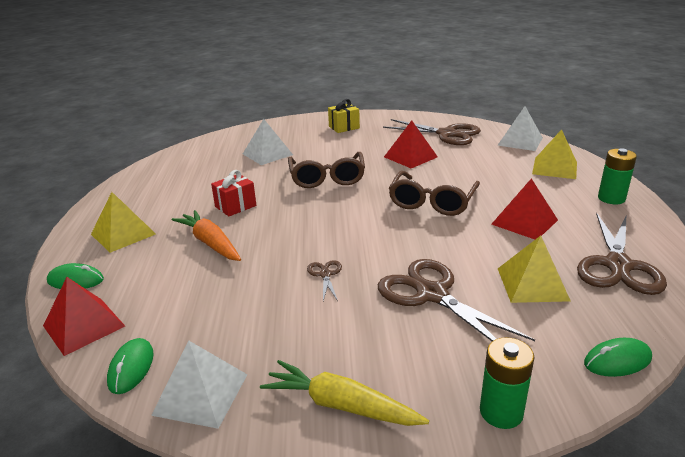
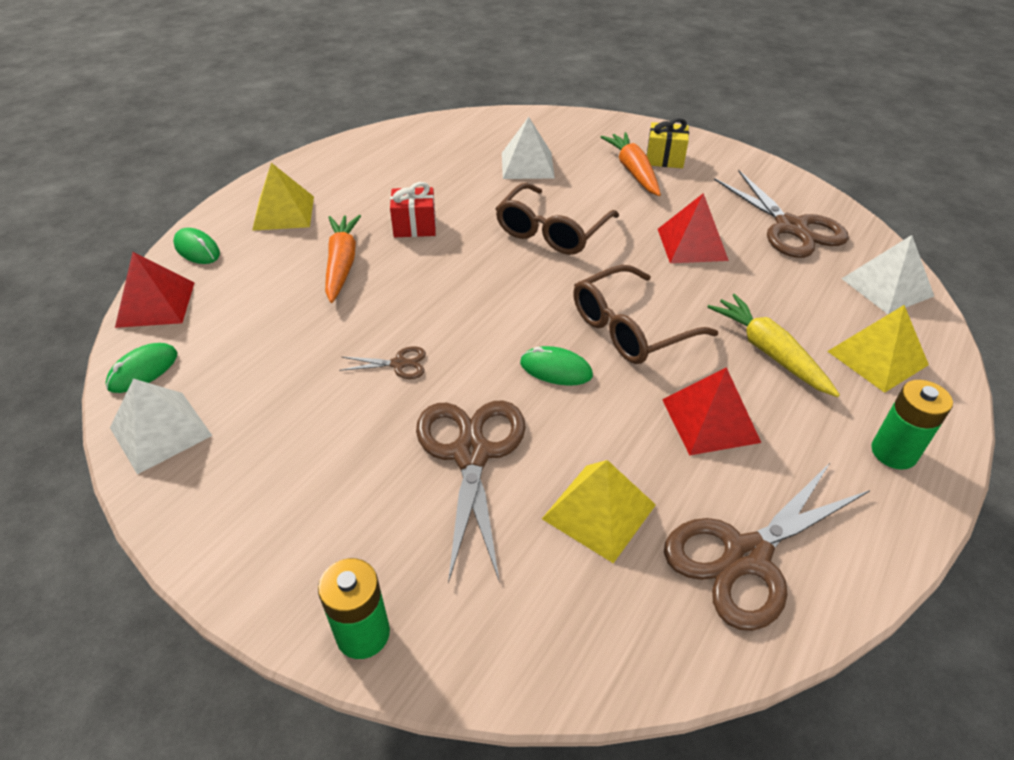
camera: 35 degrees right, 15 degrees up
yellow carrot [260,360,429,426] -> yellow carrot moved to [708,294,840,397]
brown scissors [307,260,342,301] -> brown scissors turned 60 degrees clockwise [339,346,426,379]
green mouse [584,338,652,377] -> green mouse moved to [520,346,593,386]
none -> orange carrot [601,132,661,196]

